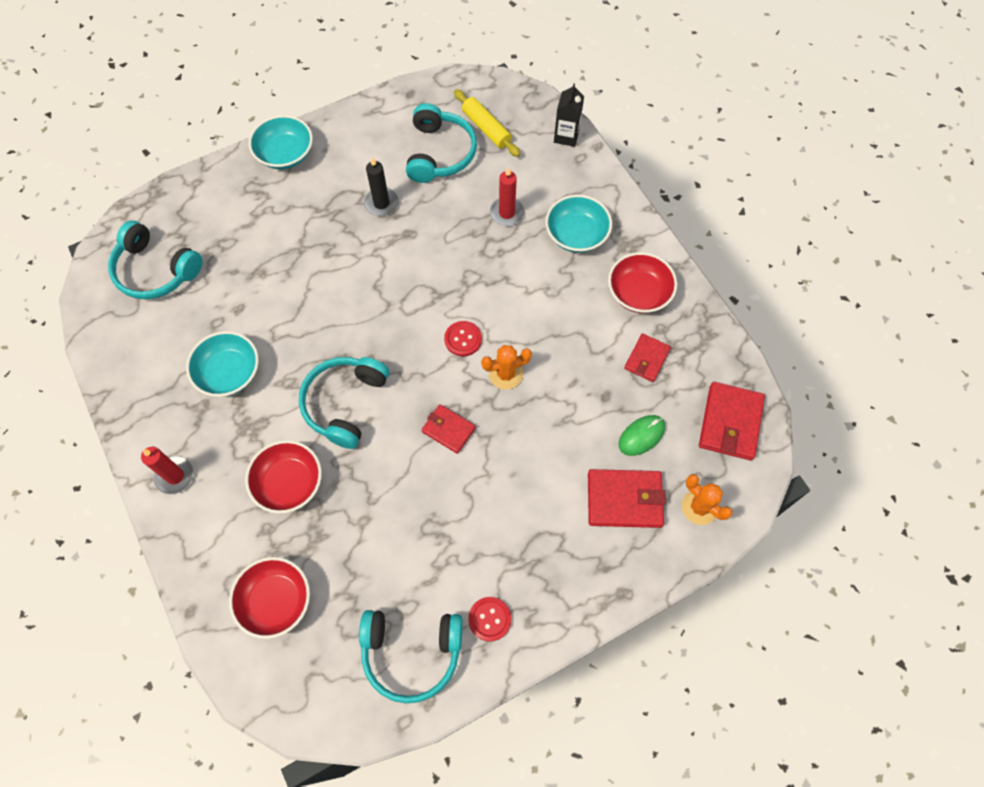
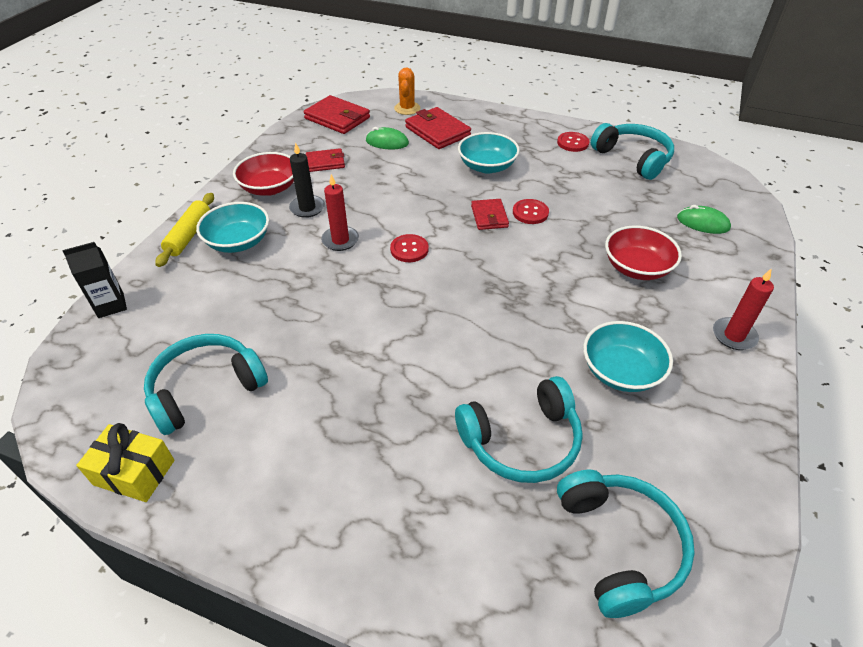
camera: 130 degrees left, 20 degrees down
red bowl [229,557,310,639] -> green mouse [677,205,731,234]
turquoise bowl [249,115,313,169] -> turquoise bowl moved to [458,132,520,174]
turquoise headphones [299,357,390,449] -> turquoise headphones moved to [455,376,583,483]
black candle [364,157,399,216] -> black candle moved to [289,142,325,218]
yellow rolling pin [454,89,520,157] -> yellow rolling pin moved to [155,193,214,267]
orange cactus [481,345,532,390] -> none
red candle [490,167,524,226] -> red candle moved to [321,174,359,251]
red wallet [699,382,765,460] -> red wallet turned 60 degrees clockwise [304,95,370,134]
none -> yellow gift [76,423,175,502]
none -> red button [513,199,549,224]

